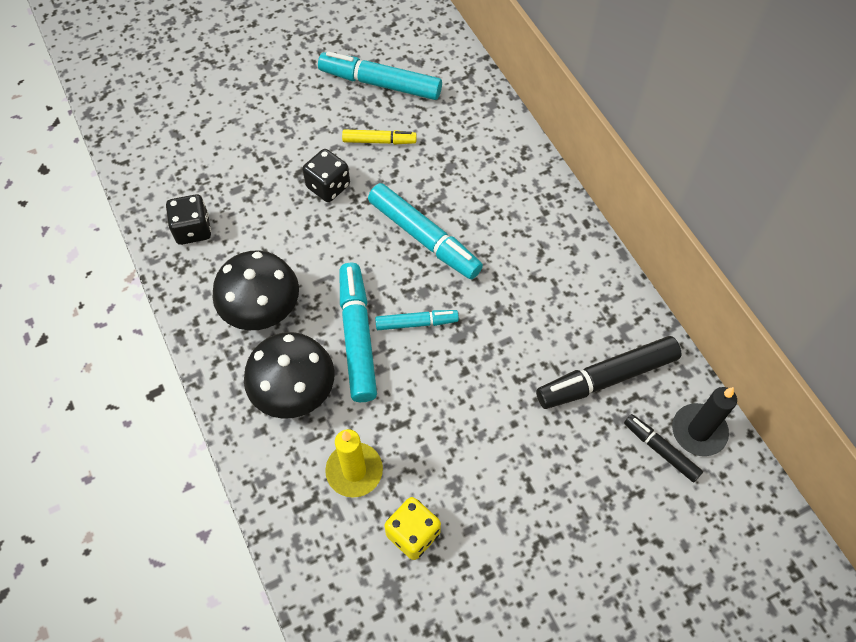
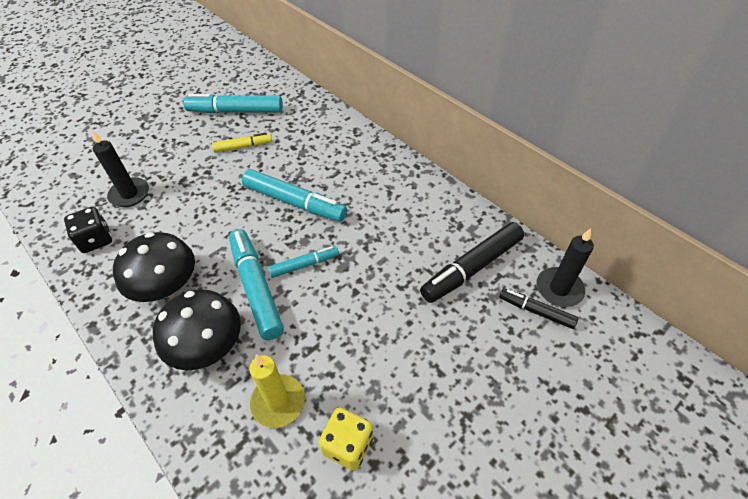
camera: 15 degrees left, 10 degrees down
black dice [302,149,350,202] -> none
none -> black candle [92,130,149,207]

